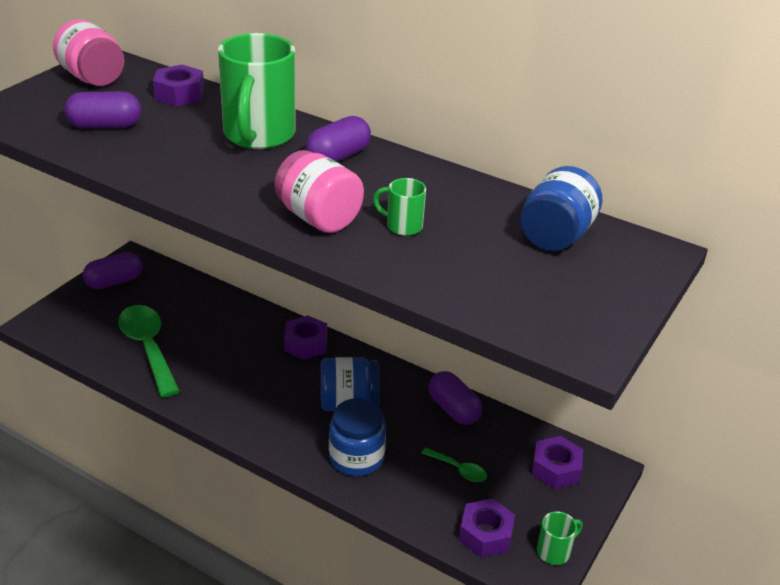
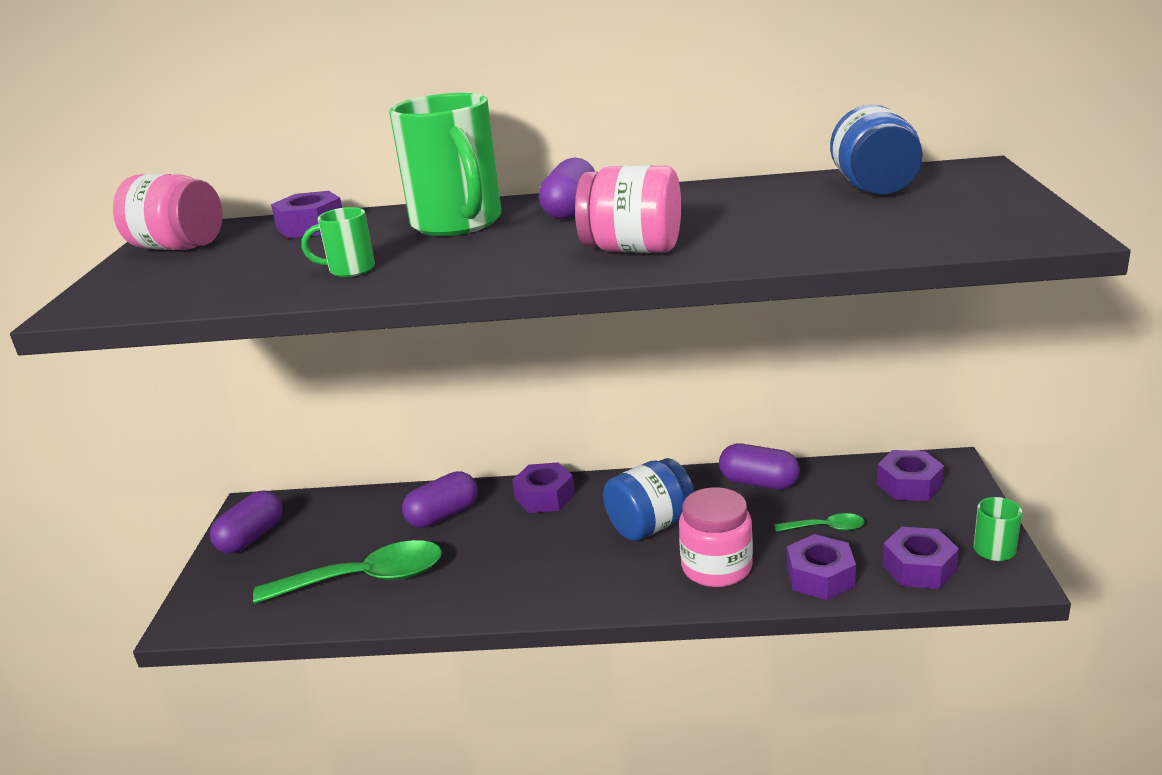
camera: 25 degrees left, 10 degrees down
purple capsule [64,91,141,129] -> purple capsule moved to [402,471,478,528]
green spoon [118,305,180,398] -> green spoon turned 135 degrees clockwise [253,540,442,604]
blue jar [329,398,386,476] -> pink jar [679,487,753,587]
green mug [373,178,426,236] -> green mug moved to [301,207,375,277]
none -> purple nut [787,534,856,600]

